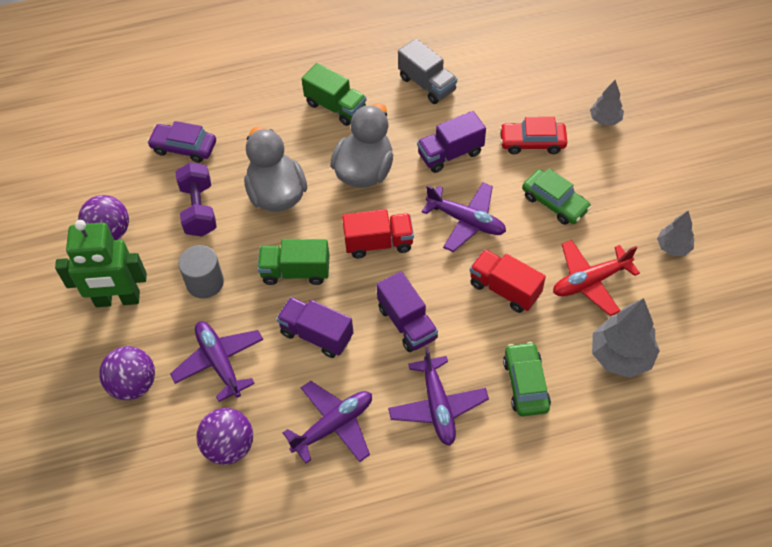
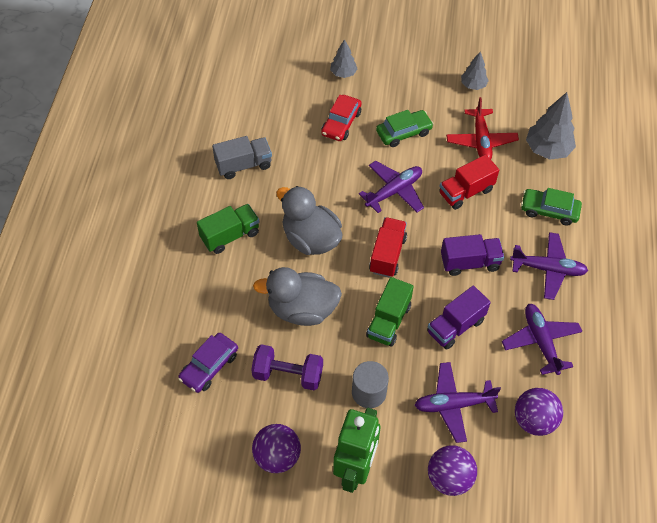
camera: 70 degrees left, 0 degrees up
purple truck [417,111,486,173] -> none

